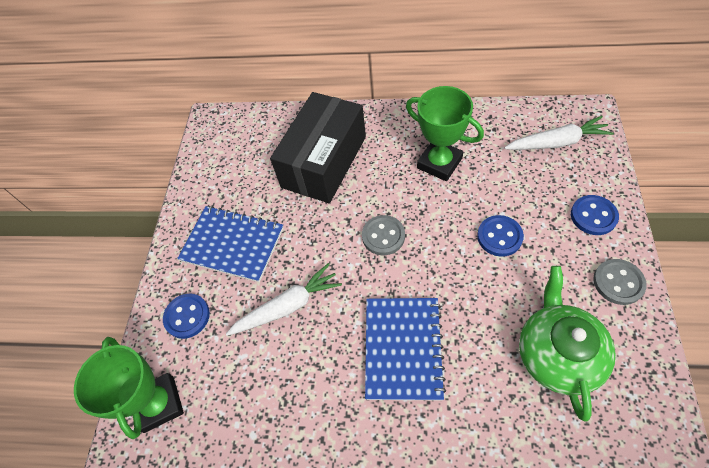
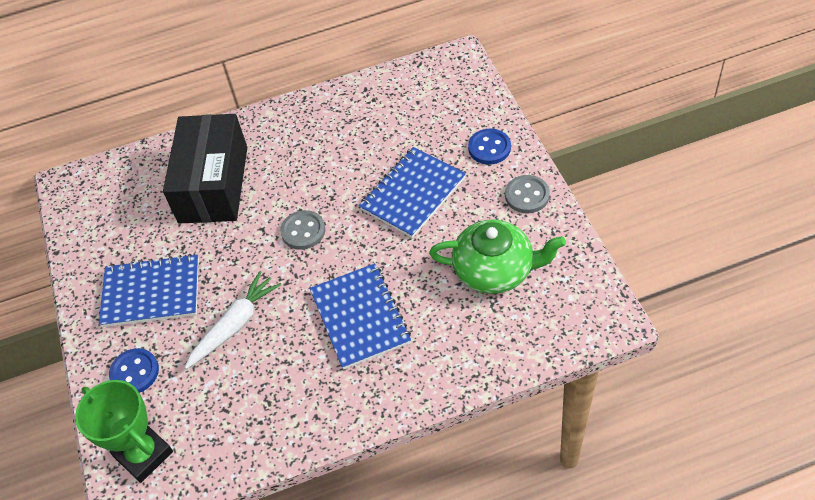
camera: 25 degrees left, 5 degrees down
green trophy [406,86,484,181] -> none
blue button [477,215,524,257] -> blue notebook [359,147,466,238]
white carrot [504,116,614,150] -> none
green teapot [519,266,615,421] -> green teapot turned 120 degrees clockwise [429,219,566,294]

